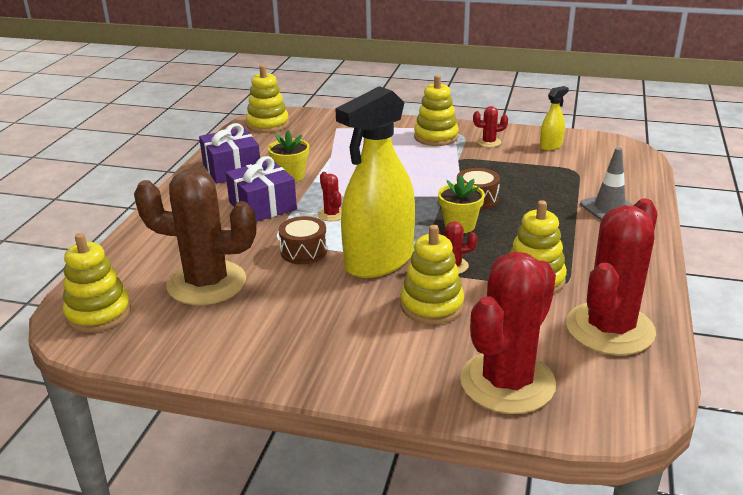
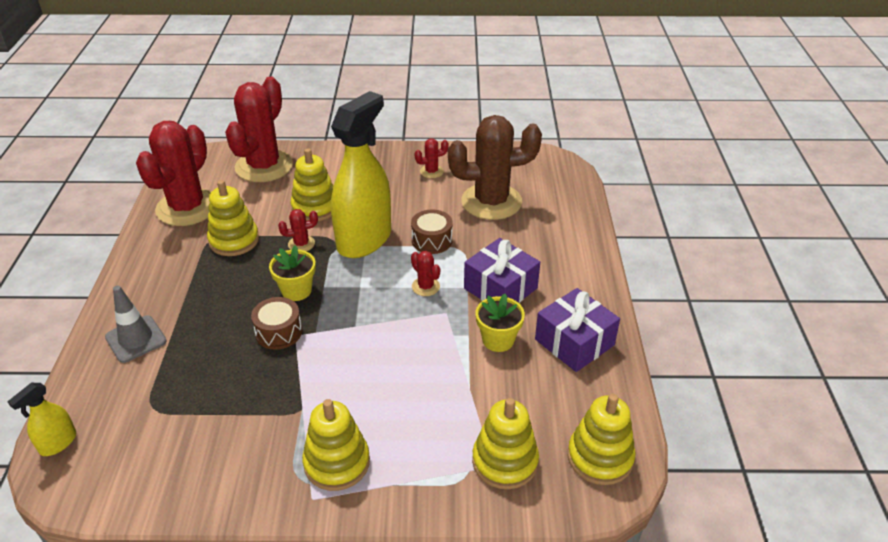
camera: 165 degrees right, 10 degrees up
yellow stacking toy [63,233,131,333] -> yellow stacking toy moved to [472,398,539,489]
red cactus [473,106,508,147] -> red cactus moved to [414,138,449,178]
yellow spray bottle [540,86,569,151] -> yellow spray bottle moved to [7,383,76,456]

